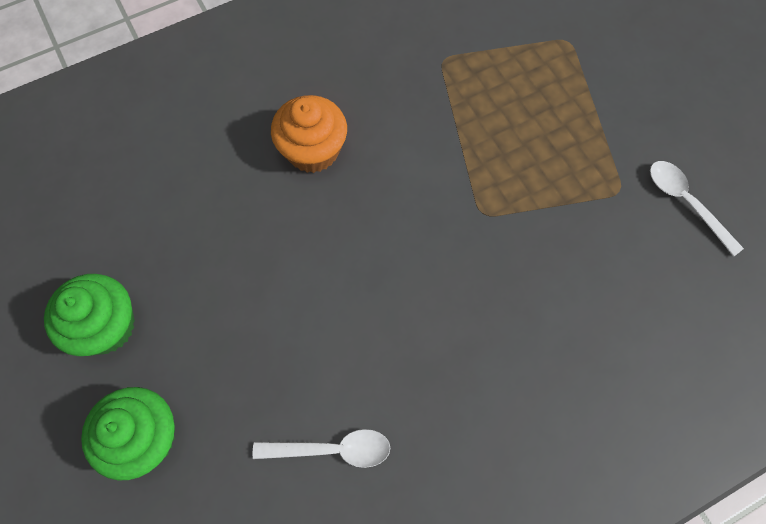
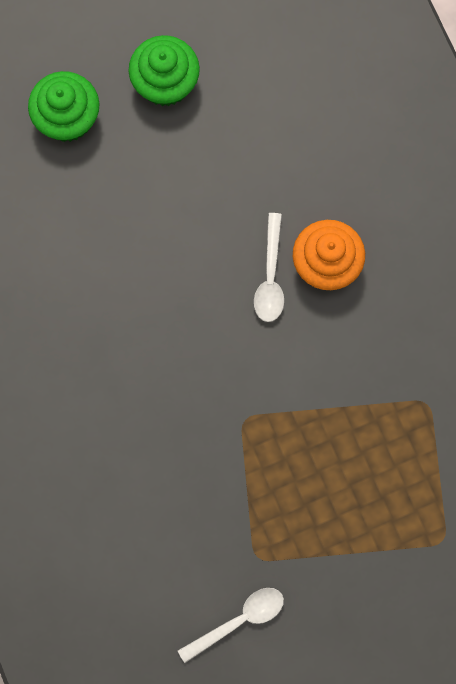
camera: 95 degrees right, 10 degrees up
white spoon [253,429,390,468] -> white spoon moved to [254,213,284,322]

